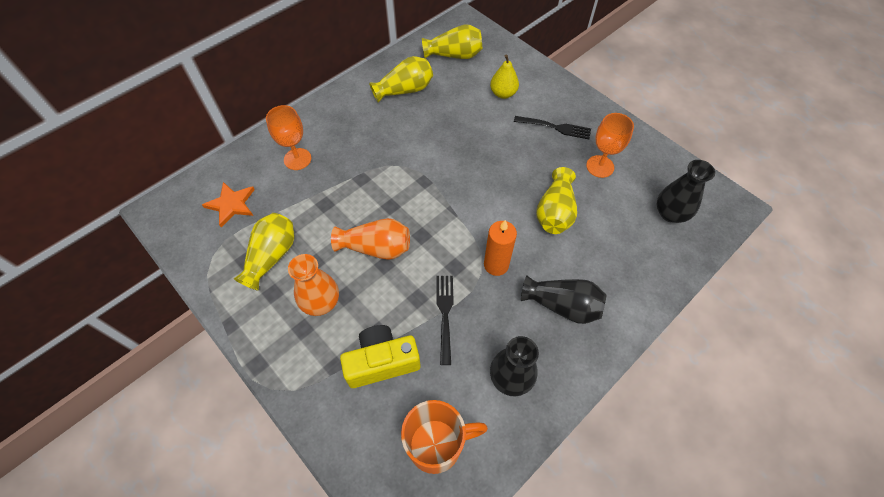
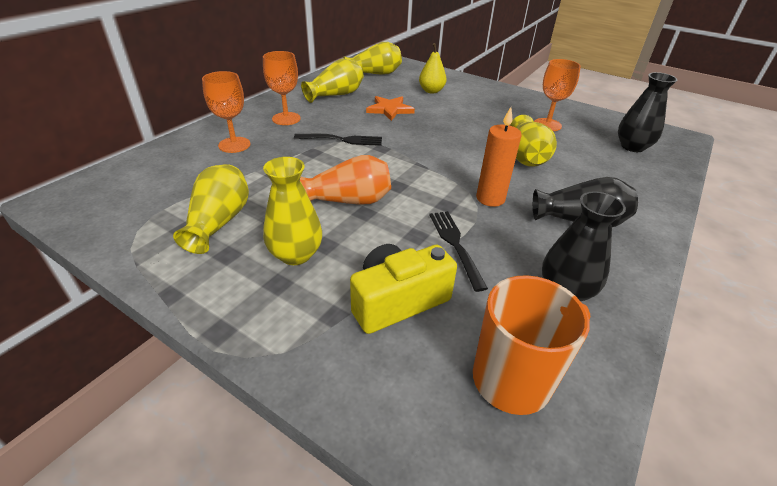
camera: 15 degrees left, 20 degrees down
orange star [202,182,255,227] -> orange star moved to [366,96,415,121]
orange vase [288,254,339,316] -> yellow vase [263,157,322,265]
black fork [514,116,591,139] -> black fork moved to [294,134,382,146]
none -> orange goblet [263,51,301,125]

